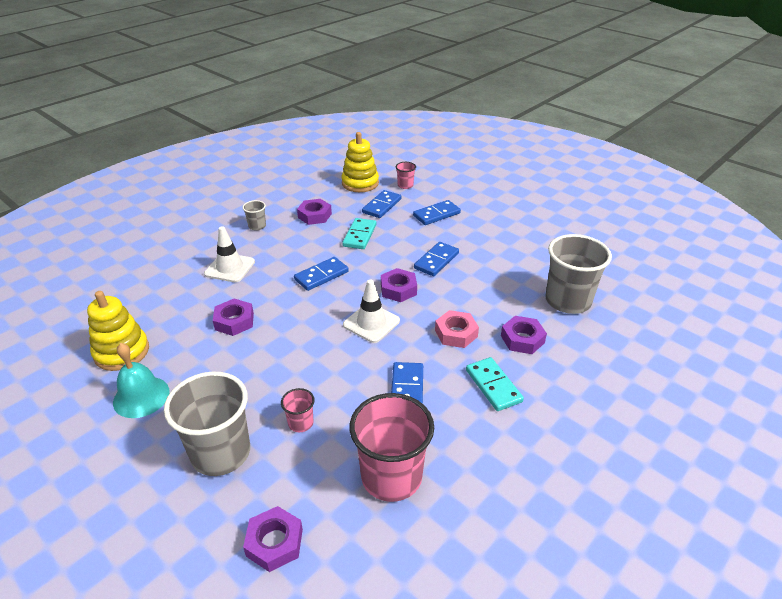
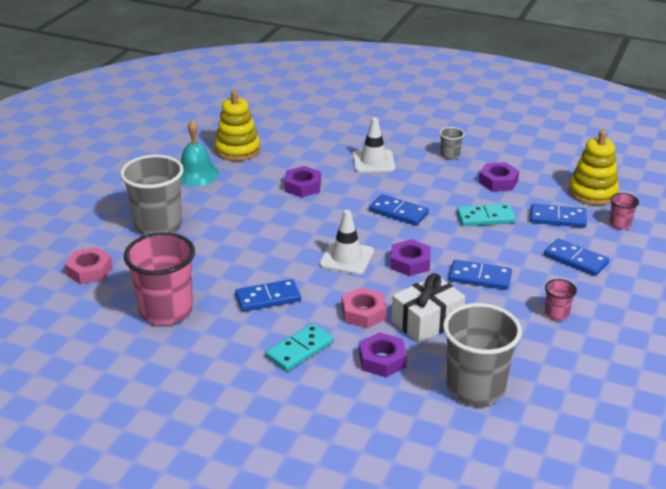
camera: 70 degrees right, 5 degrees down
purple nut [243,506,303,572] -> pink nut [65,247,113,284]
pink cup [281,388,315,432] -> pink cup moved to [545,279,577,321]
none -> white gift [391,273,465,343]

